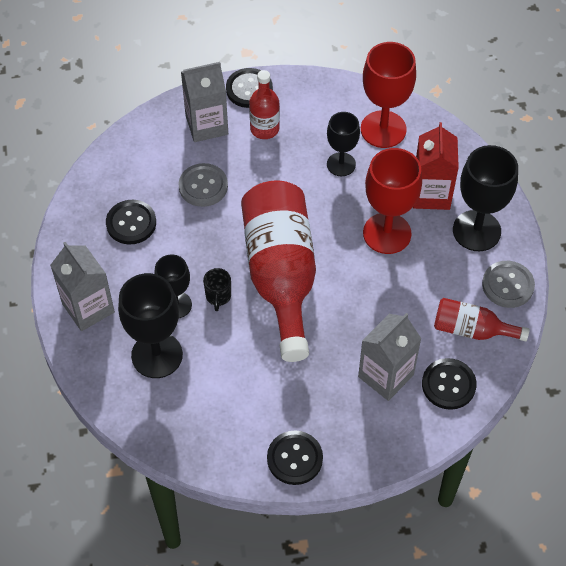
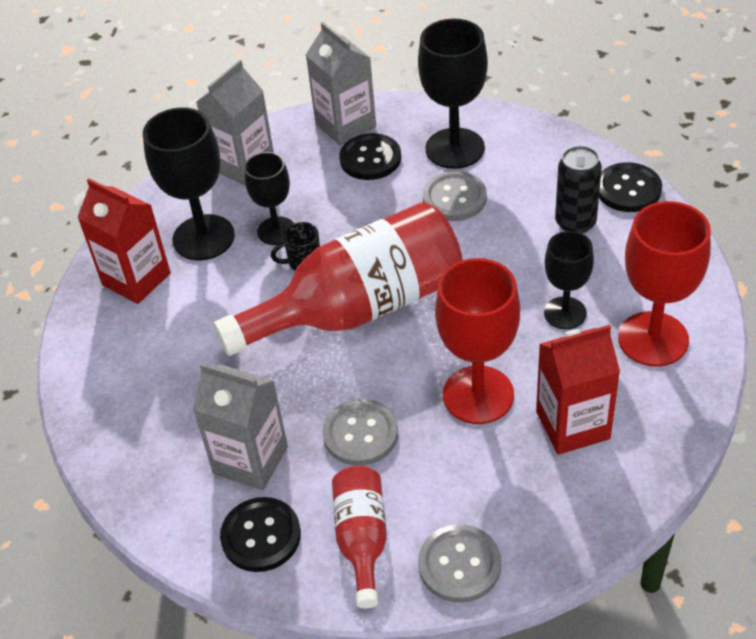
camera: 75 degrees right, 10 degrees down
grey carton [181,62,228,142] -> grey carton moved to [306,22,376,146]
red bottle [249,70,280,139] -> black can [555,146,602,234]
black button [267,430,323,485] -> none
black goblet [453,145,518,251] -> black goblet moved to [418,19,488,169]
none -> red carton [77,178,171,304]
none -> grey button [322,399,398,466]

